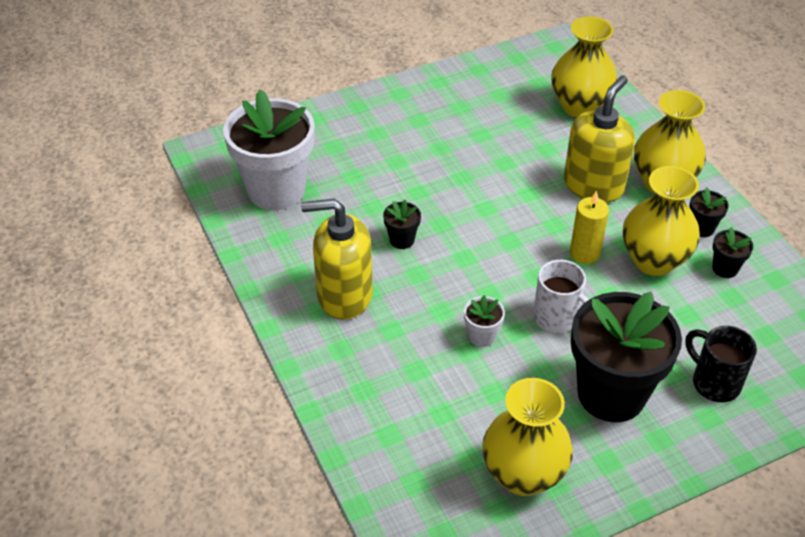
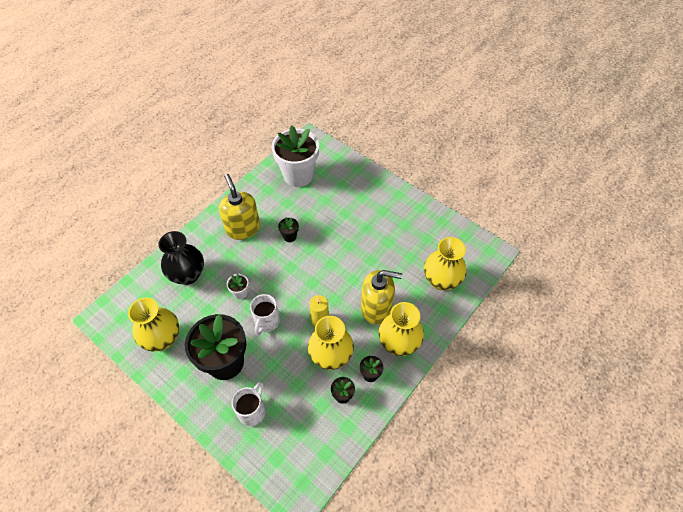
camera: 65 degrees right, 10 degrees up
black mug [685,326,757,402] -> white mug [232,382,265,426]
none -> black vase [158,231,204,285]

